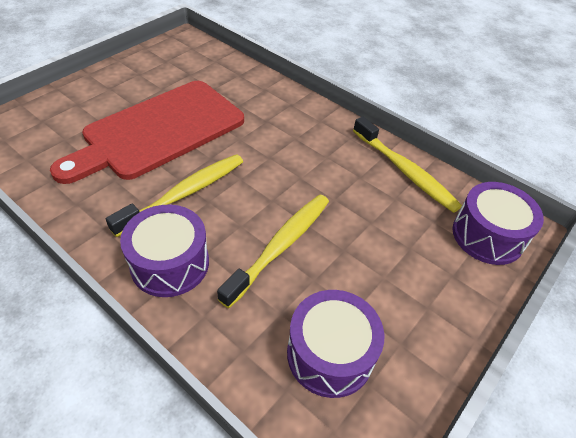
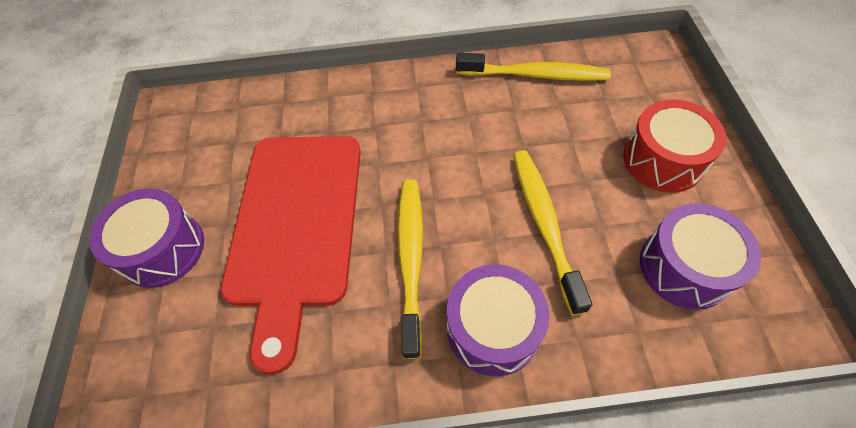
camera: 40 degrees left, 10 degrees up
purple drum [452,182,544,265] -> purple drum moved to [89,189,204,288]
none -> red drum [623,100,727,193]

